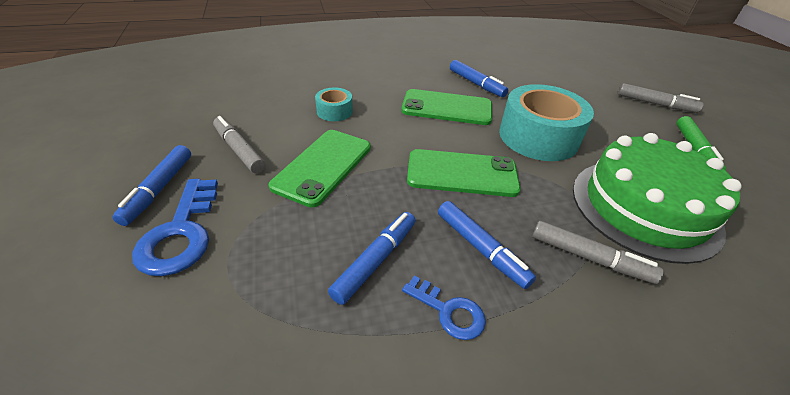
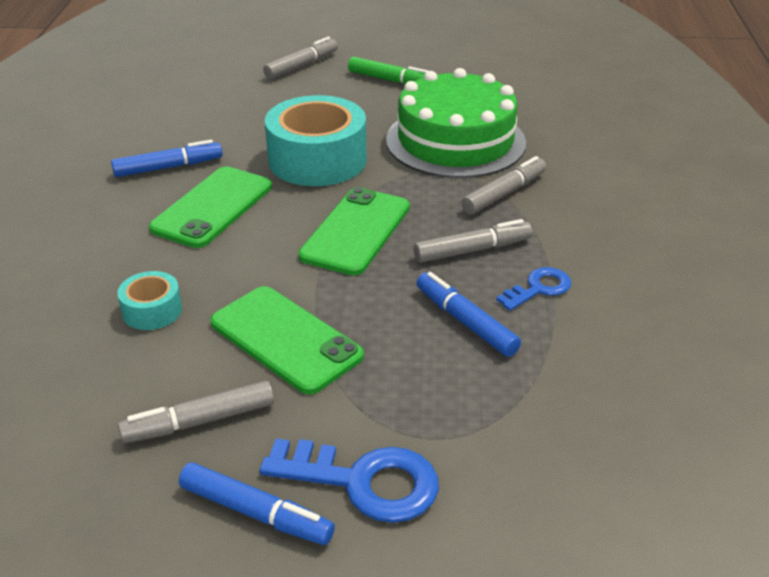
camera: 70 degrees left, 5 degrees down
blue marker [438,201,536,289] -> grey marker [414,219,532,263]

